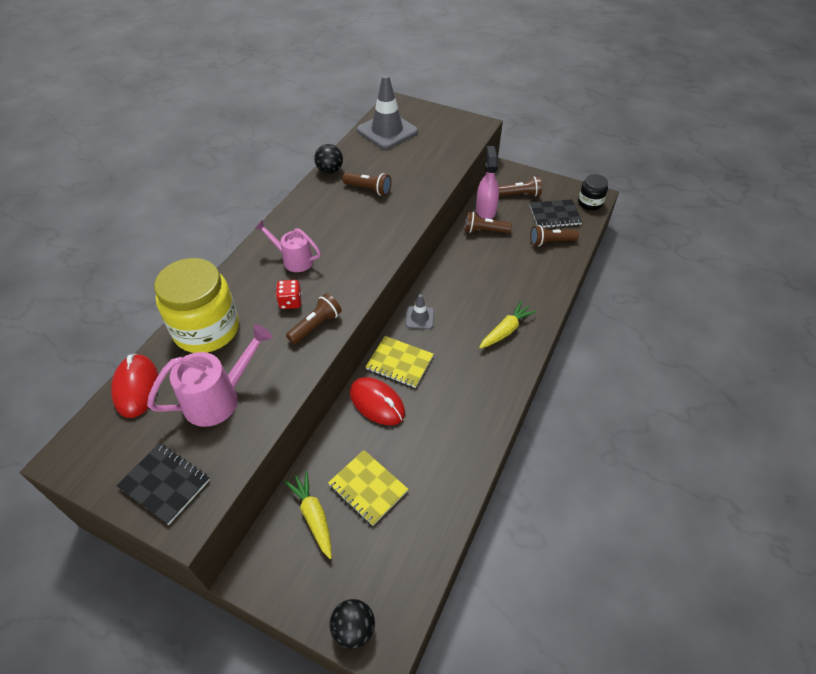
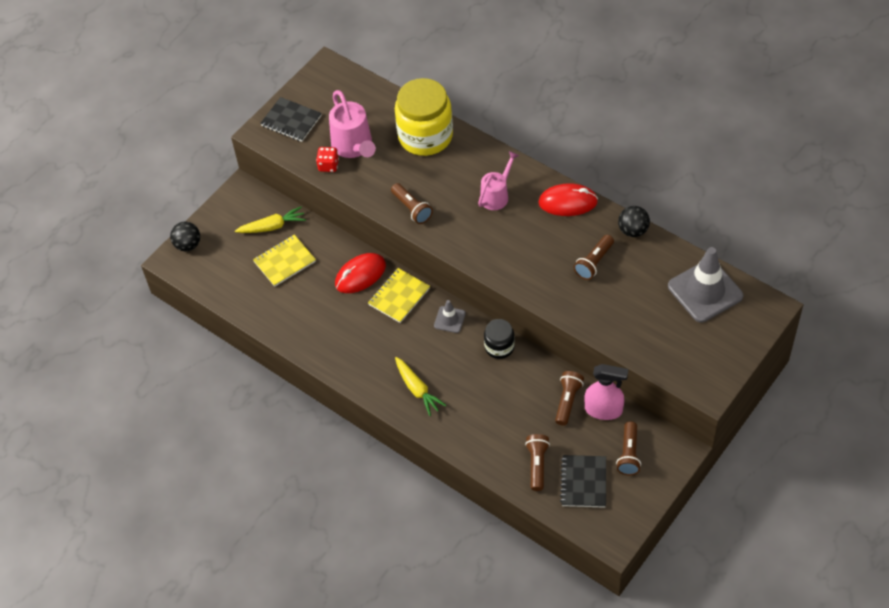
camera: 105 degrees right, 5 degrees up
red mouse [111,354,158,418] -> red mouse moved to [538,183,598,216]
black notebook [117,443,210,525] -> black notebook turned 75 degrees clockwise [260,97,322,142]
red dice [276,280,302,309] -> red dice moved to [316,147,339,172]
black jar [578,174,608,210] -> black jar moved to [484,319,515,359]

